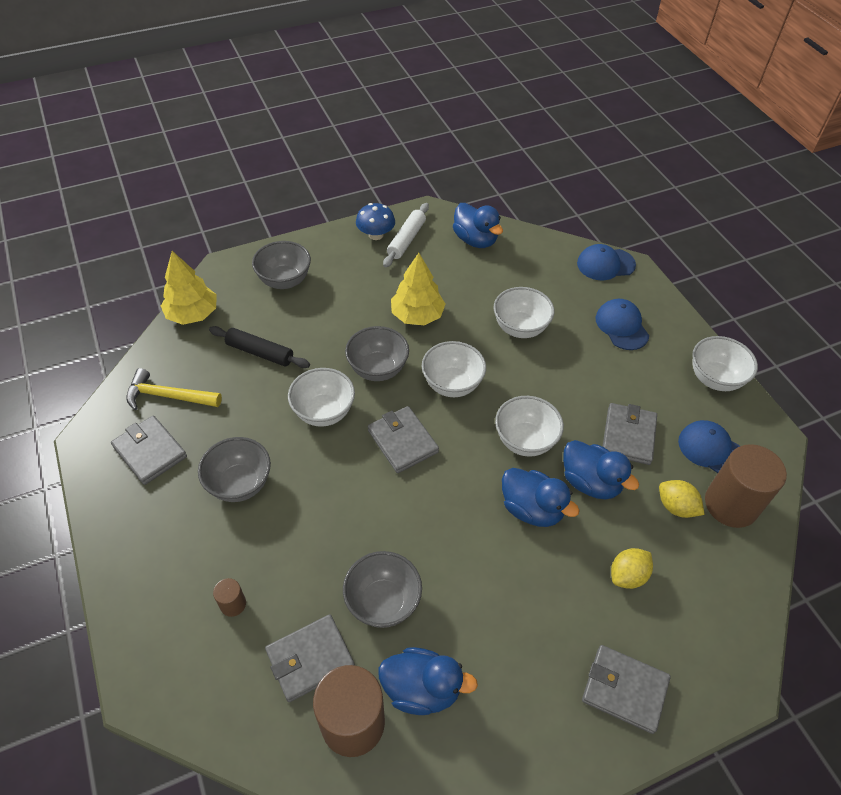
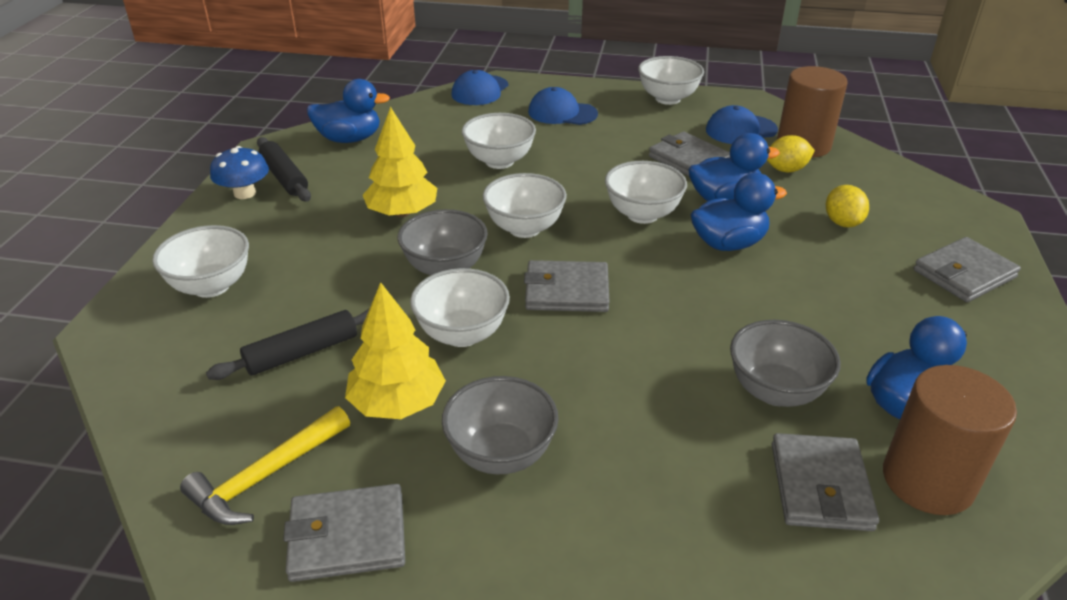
camera: 55 degrees left, 15 degrees down
yellow tree [161,251,217,325] -> yellow tree moved to [345,282,446,419]
brown cylinder [213,578,246,617] -> none
grey bowl [252,241,311,289] -> white bowl [152,225,249,298]
white rolling pin [383,203,429,268] -> black rolling pin [257,137,311,201]

